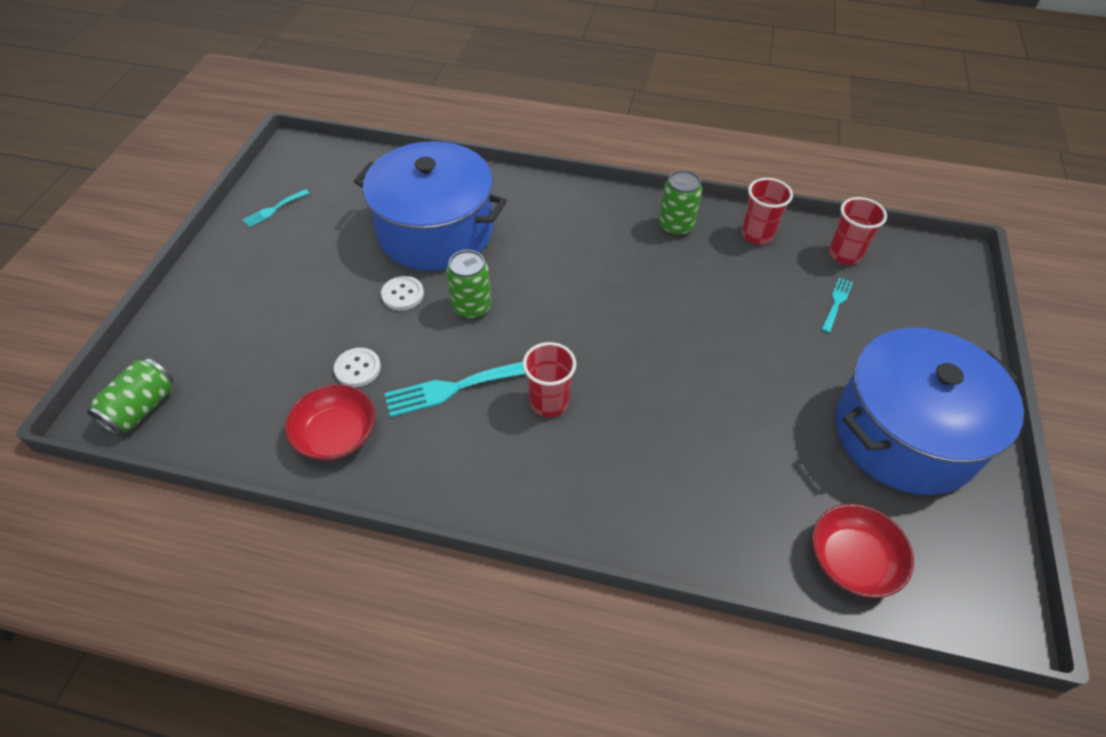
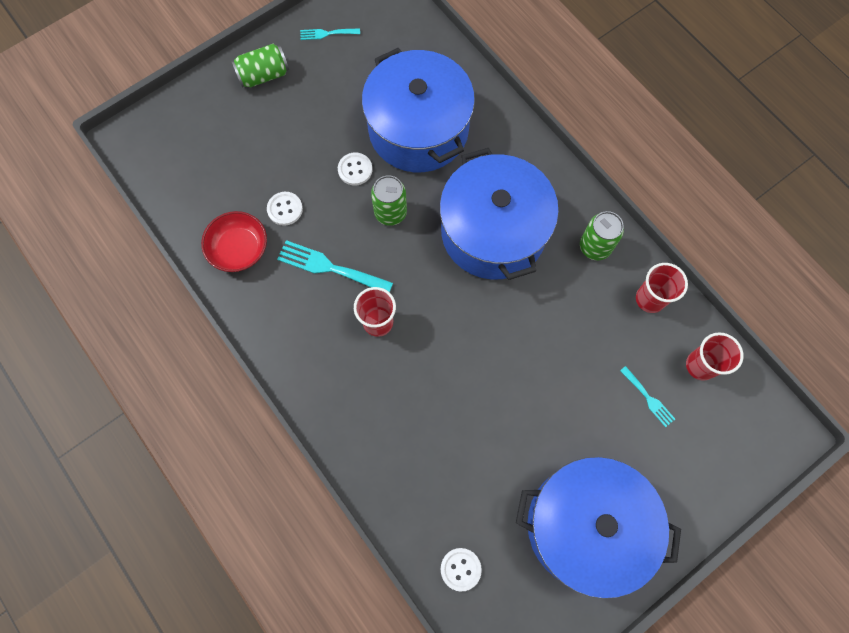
camera: 40 degrees right, 20 degrees up
green can [87,358,174,436] -> green can moved to [231,44,289,87]
red bowl [812,504,914,598] -> white button [441,548,482,592]
turquoise fork [821,277,853,333] -> turquoise fork turned 75 degrees clockwise [620,366,675,427]
none -> blue pot [440,148,559,280]

